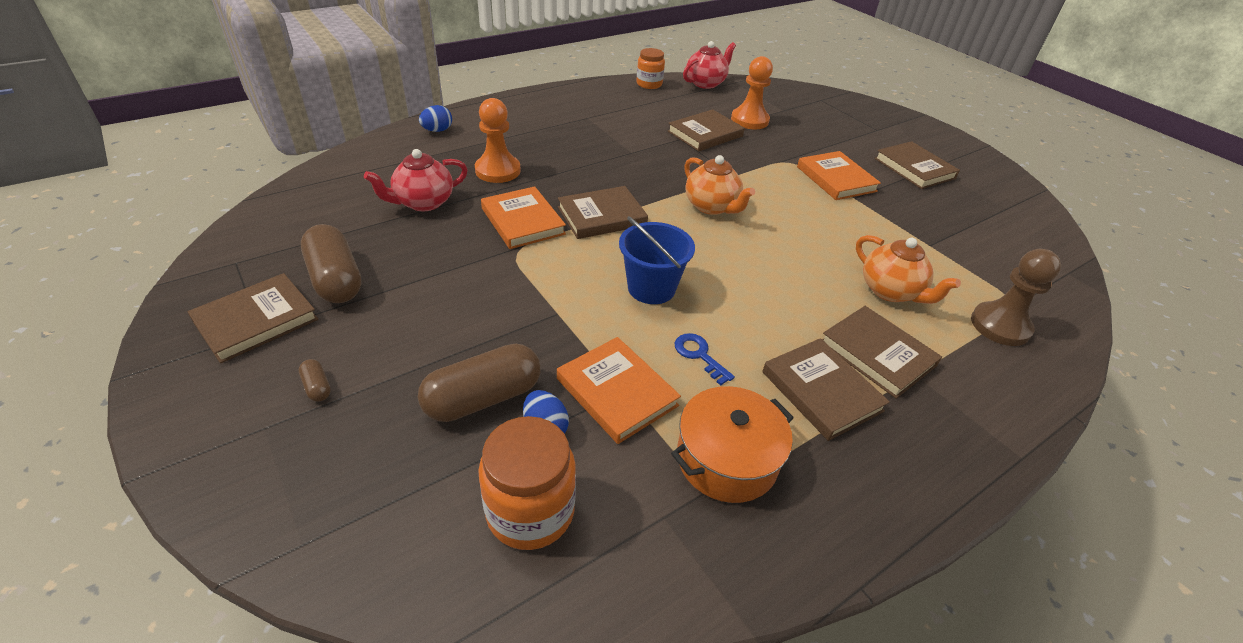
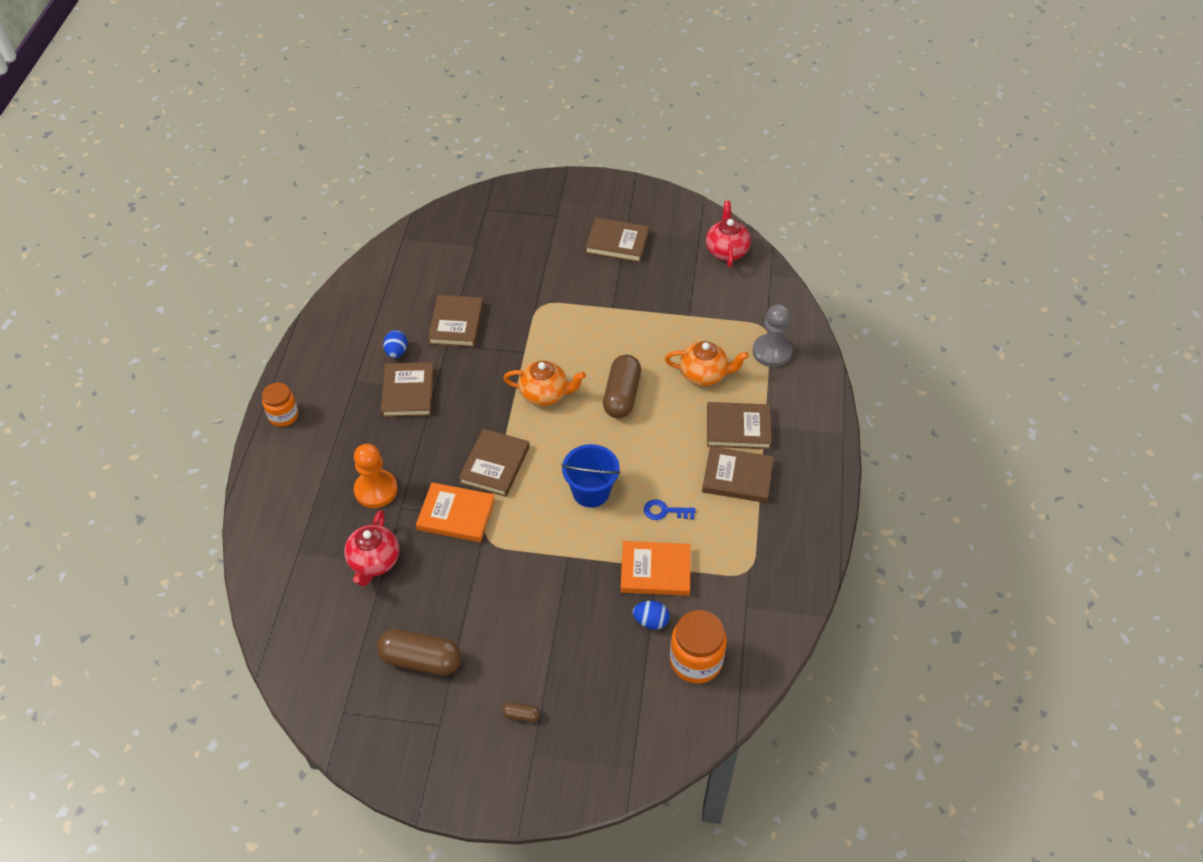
camera: 45 degrees left, 10 degrees up
brown book [187,273,318,363] -> brown book moved to [381,362,434,417]
brown capsule [418,344,541,422] -> brown capsule moved to [603,355,641,418]
blue egg [419,105,452,132] -> blue egg moved to [383,330,408,358]
orange jar [636,48,665,89] -> orange jar moved to [262,383,299,427]
orange pot [671,386,794,503] -> none
red teapot [683,41,736,89] -> red teapot moved to [706,201,751,267]
orange pawn [731,56,773,129] -> none
orange book [797,151,881,200] -> none
brown pawn [971,249,1061,346] -> grey pawn [753,304,792,367]

